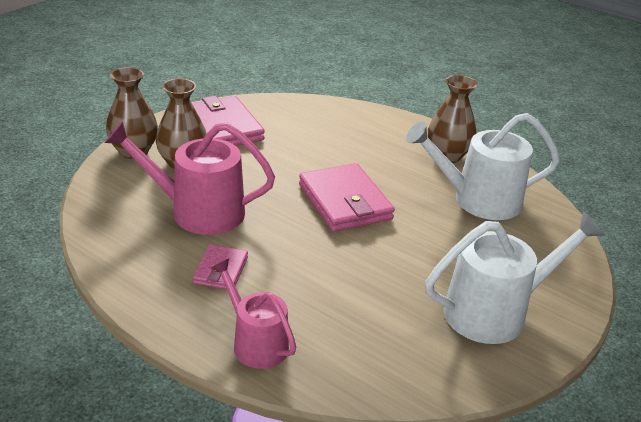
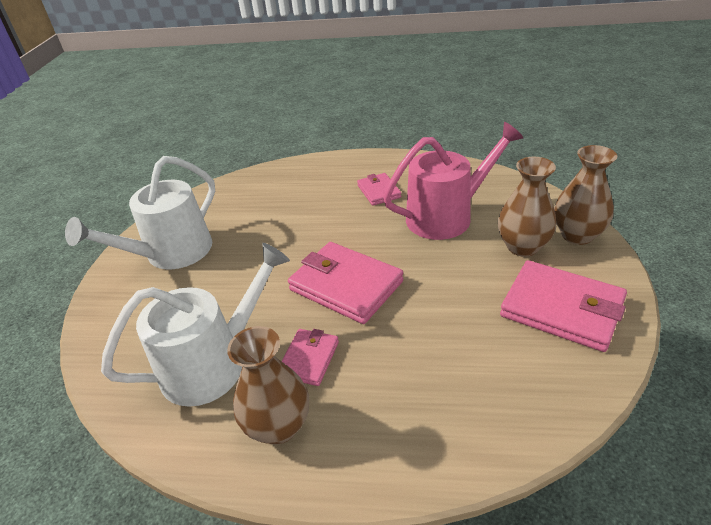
camera: 155 degrees right, 5 degrees up
pink watering can [211,259,296,369] -> none
none -> pink wallet [282,329,339,386]

